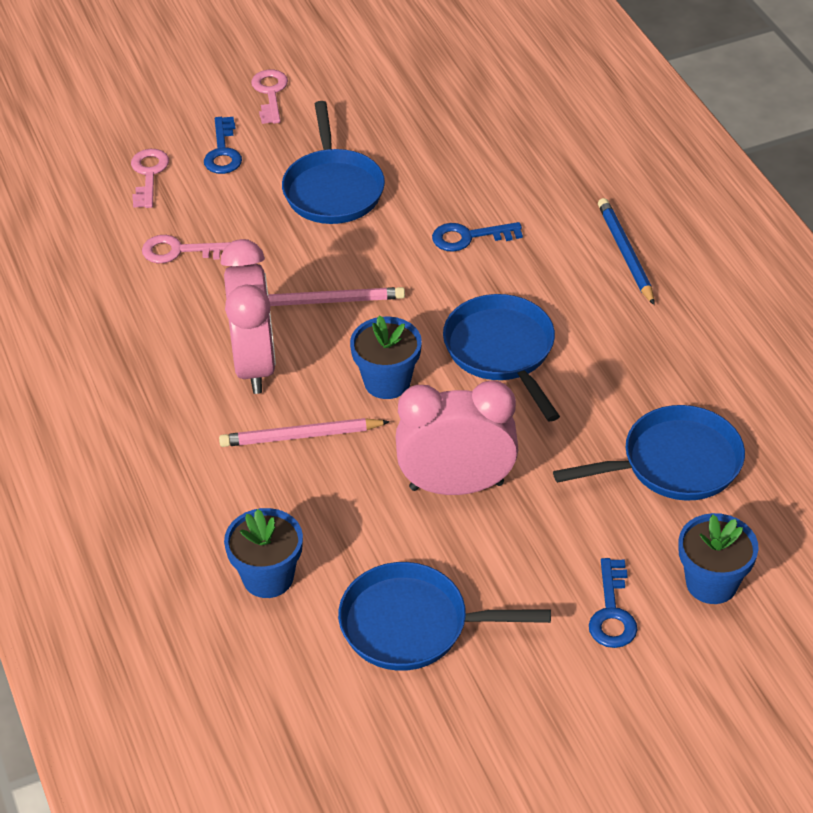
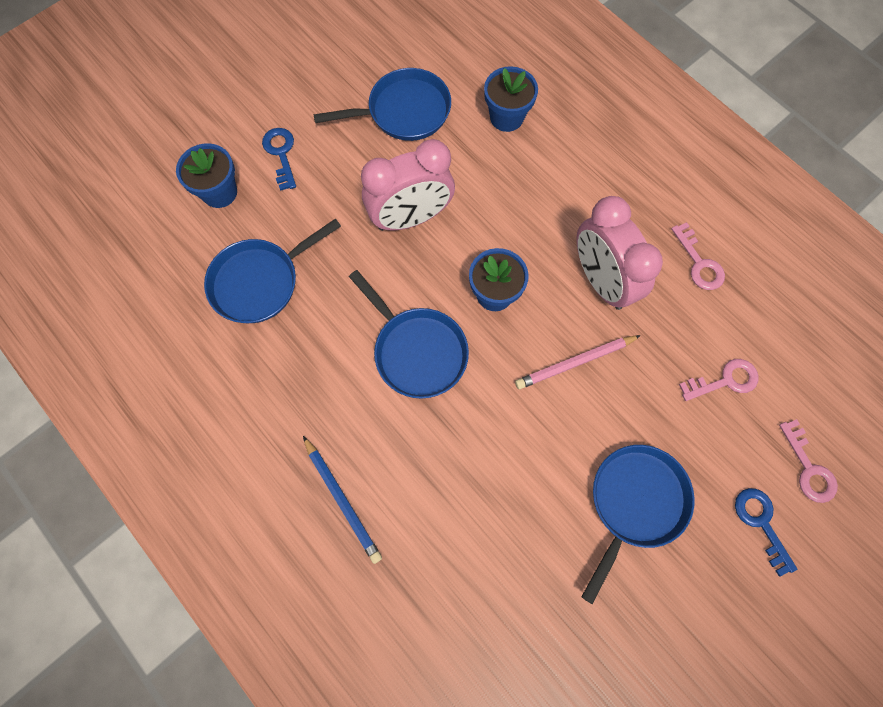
camera: 160 degrees right, 25 degrees up
pink pencil [219,418,390,447] -> none
pink key [251,70,288,124] -> pink key moved to [671,222,725,290]
blue pan [282,101,385,224] -> blue pan turned 60 degrees clockwise [581,445,695,604]
blue key [432,222,523,252] -> none

